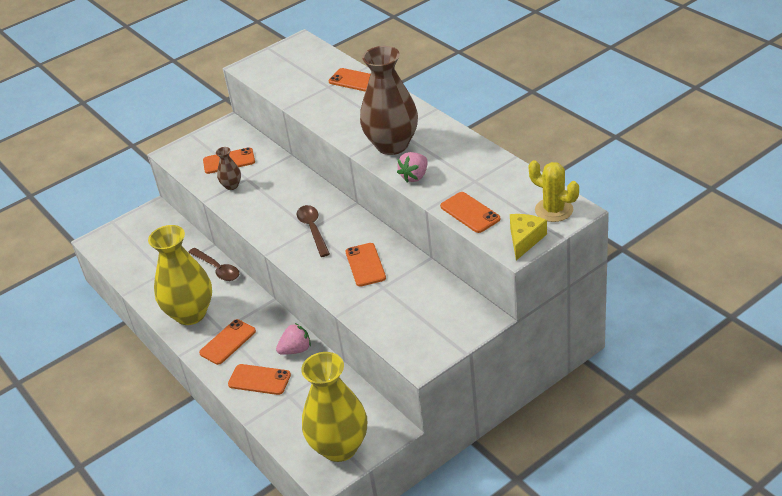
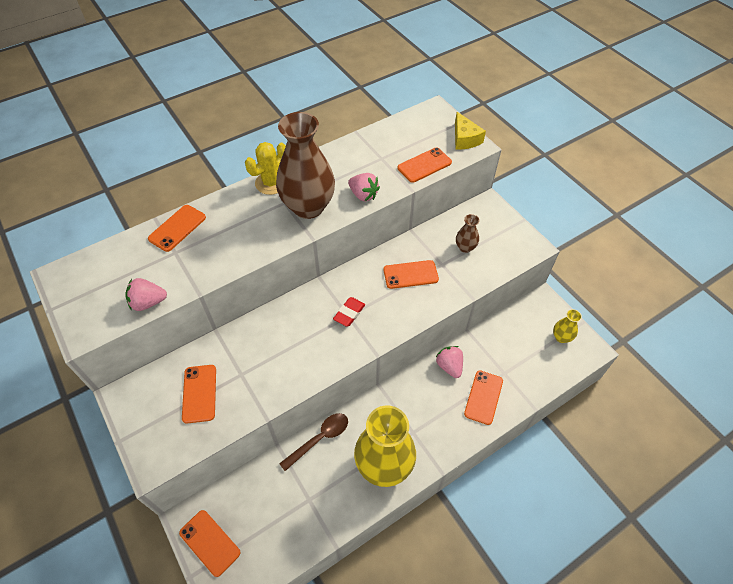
camera: 90 degrees left, 15 degrees up
orange phone [199,319,256,365] -> orange phone moved to [179,510,241,577]
brown vase [216,147,241,190] -> brown vase moved to [456,214,479,253]
brown spoon [297,205,330,257] -> red eraser [333,297,365,327]
yellow vase [301,352,367,462] -> yellow vase [553,309,582,343], size x0.44
yellow cheese [510,214,547,260] -> yellow cheese turned 135 degrees counterclockwise [455,112,486,150]
yellow cactus [528,160,579,222] -> yellow cactus moved to [245,142,286,195]
none -> pink strawberry [125,278,167,311]

